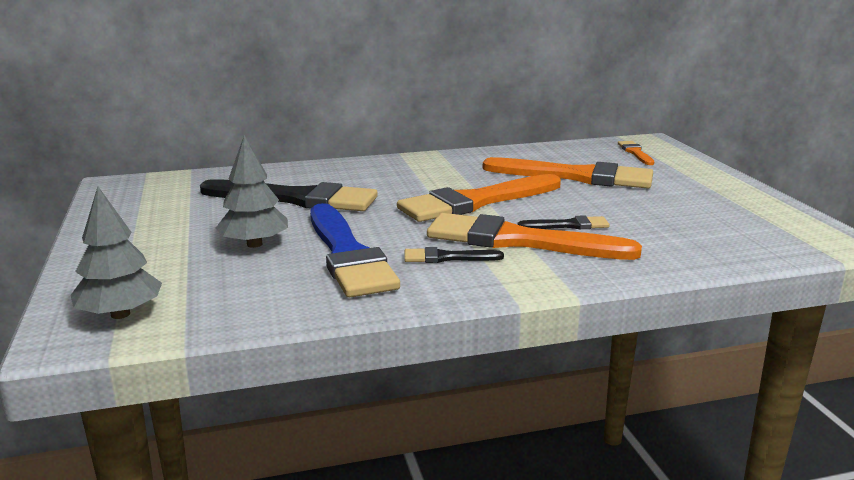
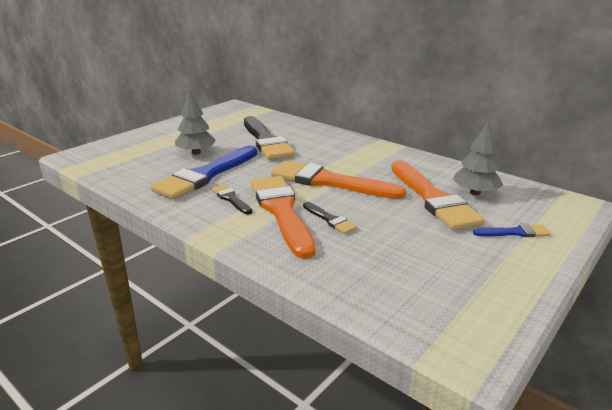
camera: 55 degrees right, 5 degrees up
grey tree [70,187,162,319] -> grey tree moved to [453,120,503,195]
orange brush [618,141,654,165] -> none
none -> blue brush [473,224,550,237]

